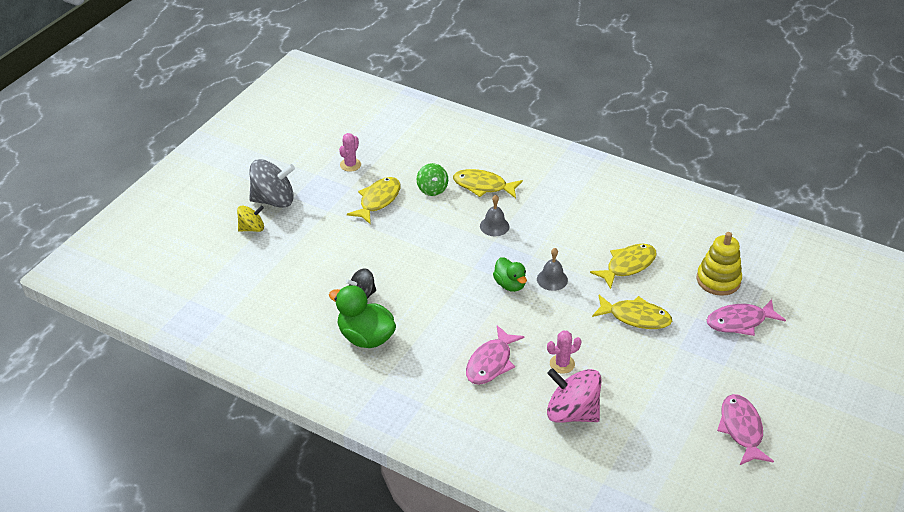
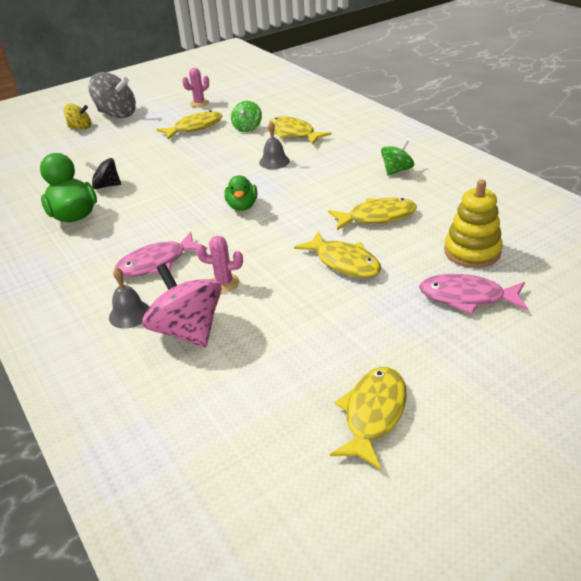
camera: 30 degrees right, 5 degrees down
grey bell [537,248,568,291] -> grey bell moved to [109,267,149,329]
pink fish [717,394,774,465] -> yellow fish [330,367,407,470]
none -> green spinning top [381,140,414,176]

